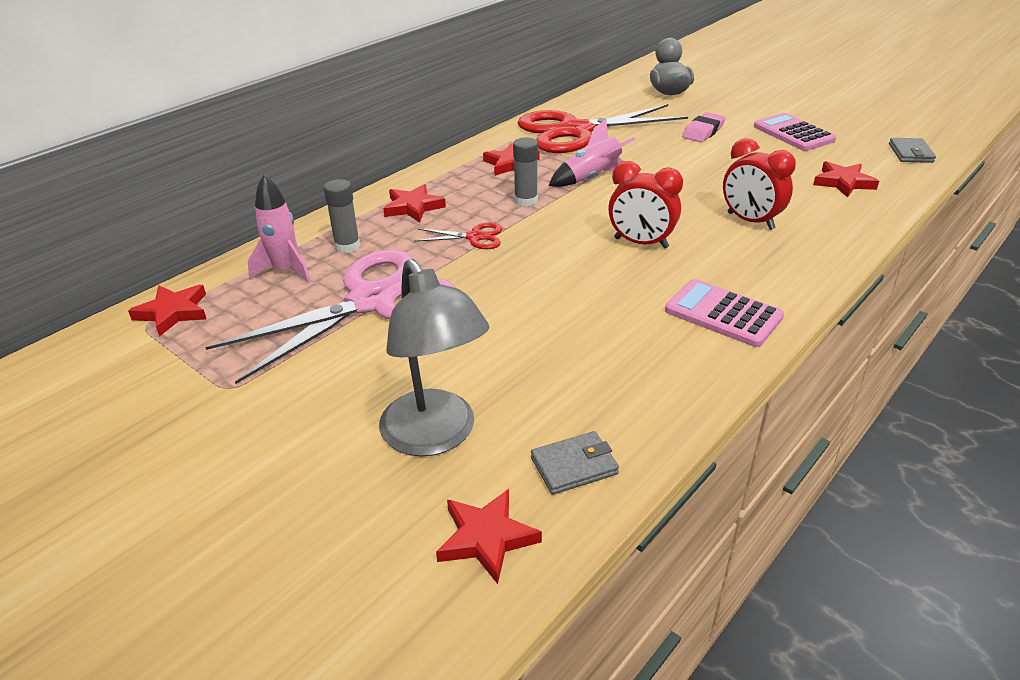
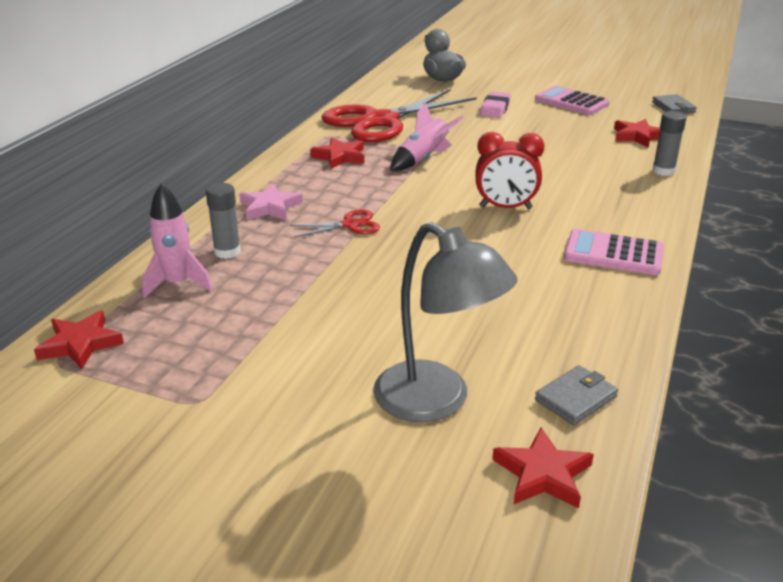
camera: 20 degrees left, 5 degrees down
pink scissors [205,250,456,384] -> none
red star [383,184,446,223] -> pink star [239,184,303,220]
grey glue stick [513,138,538,206] -> grey glue stick moved to [653,111,686,176]
red clock [723,138,796,230] -> none

